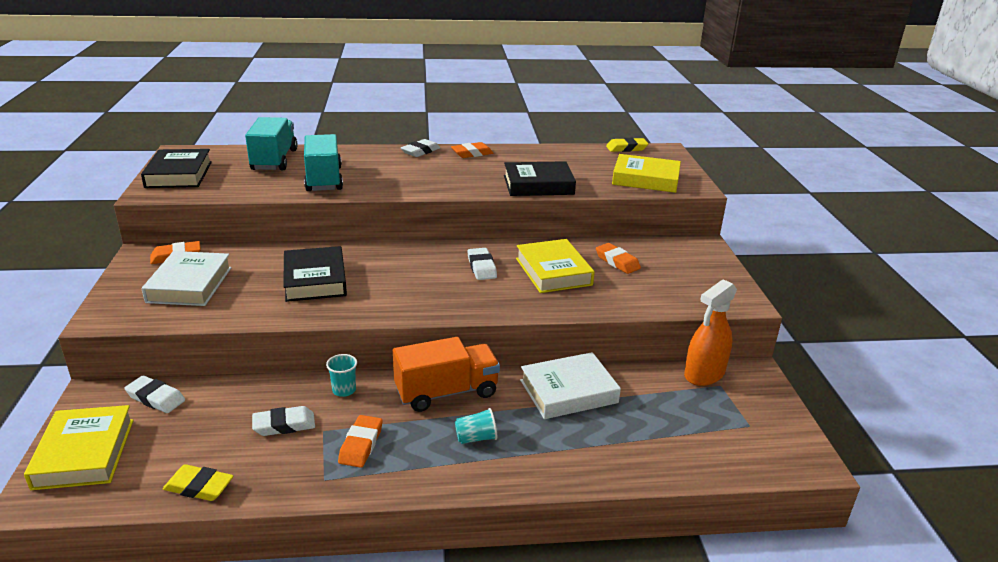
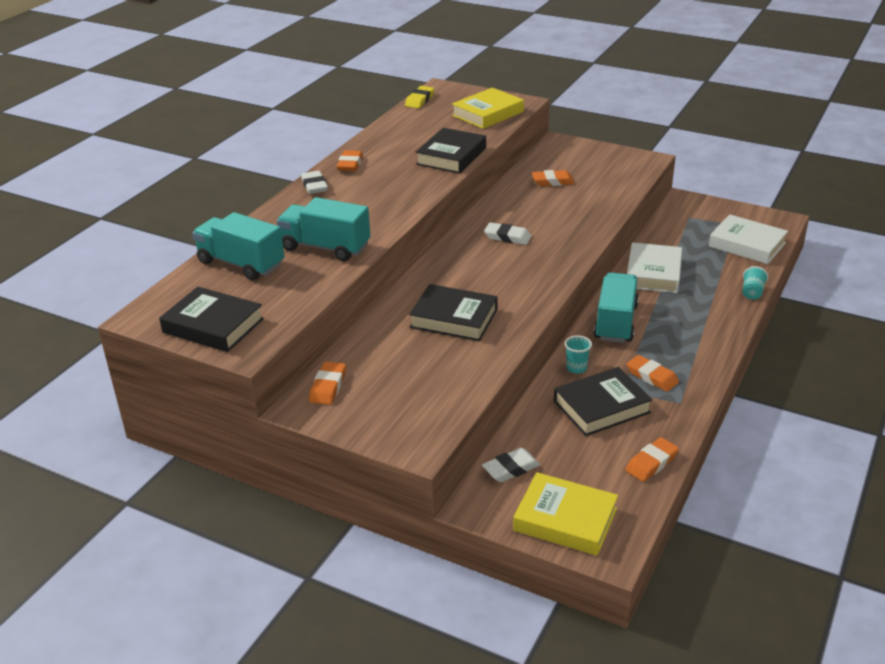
camera: 55 degrees left, 5 degrees up
white book [142,251,232,306] -> white book moved to [709,215,788,264]
yellow eraser [163,464,233,501] -> orange eraser [625,437,679,482]
white eraser [252,406,315,436] -> black book [554,367,653,436]
orange truck [393,337,500,412] -> turquoise truck [594,272,639,343]
turquoise cup [455,408,497,444] -> turquoise cup moved to [743,266,768,300]
yellow book [516,239,595,293] -> none
orange spray bottle [684,279,737,386] -> none

